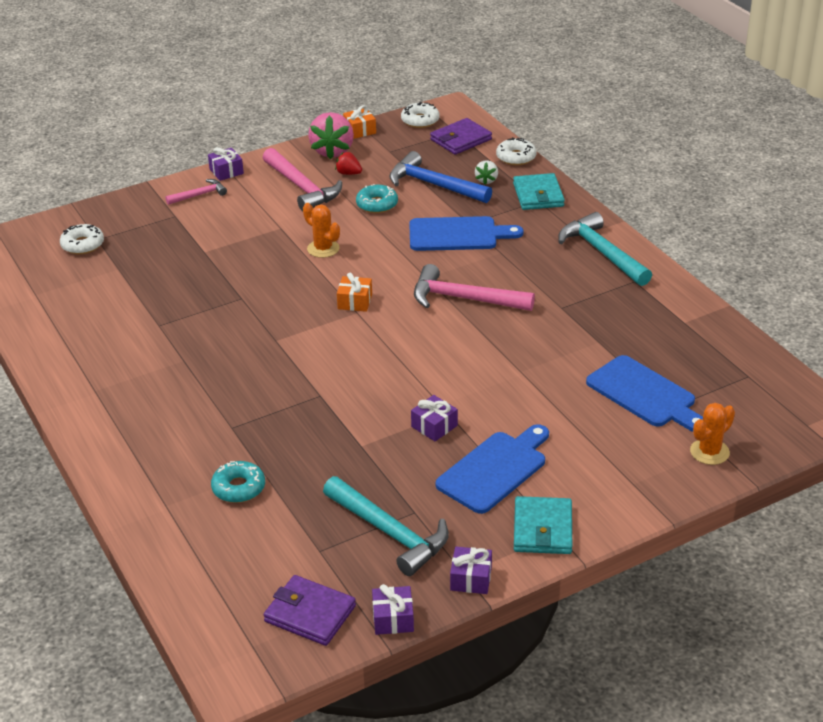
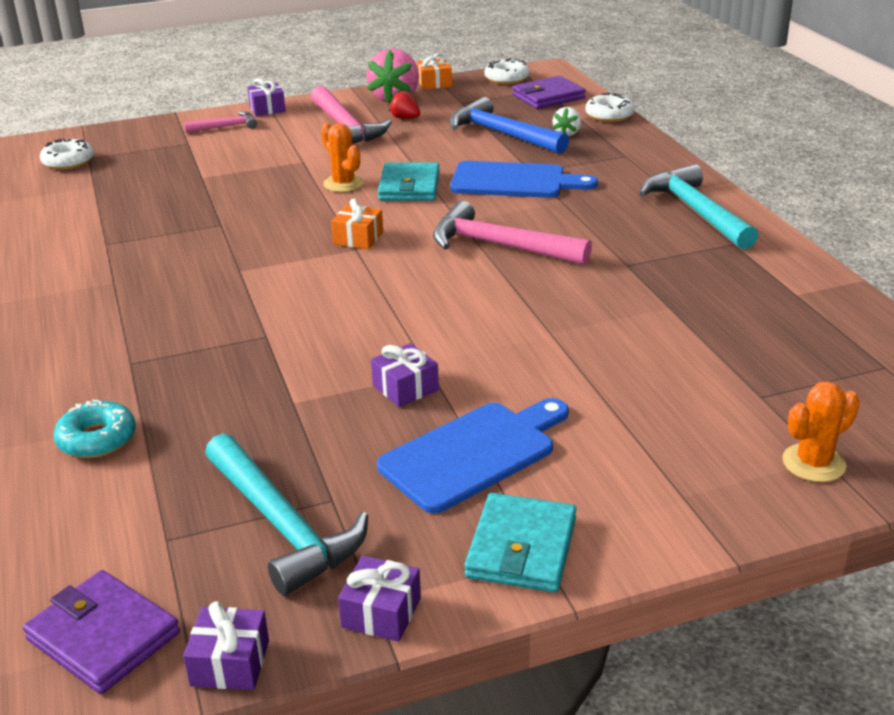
camera: 10 degrees right, 5 degrees down
turquoise donut [356,184,398,213] -> none
turquoise wallet [513,173,565,210] -> turquoise wallet moved to [378,162,440,201]
blue cutting board [586,355,703,432] -> none

